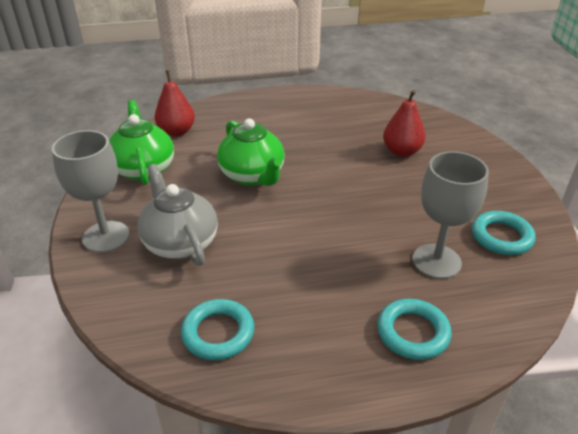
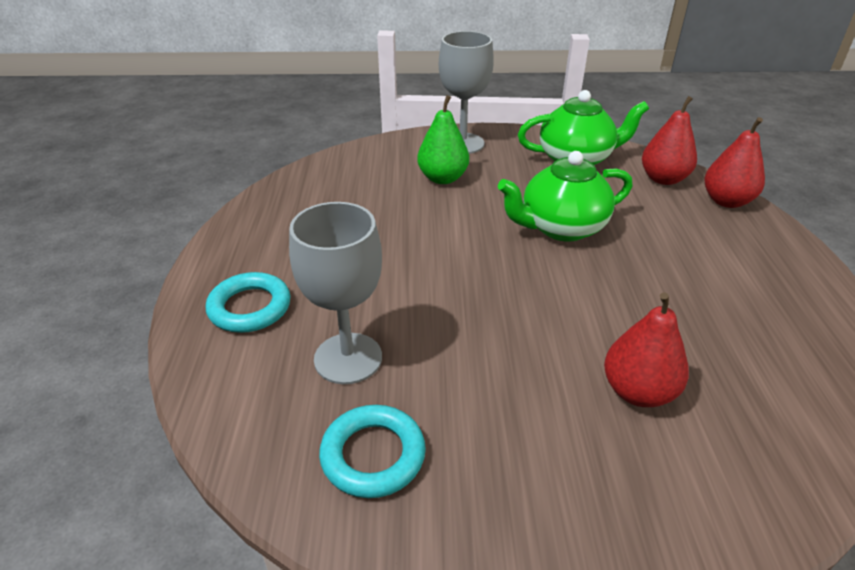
camera: 100 degrees right, 0 degrees up
grey teapot [138,164,218,266] -> green pear [417,95,469,184]
turquoise ring [181,299,254,360] -> none
none -> red pear [704,117,765,208]

